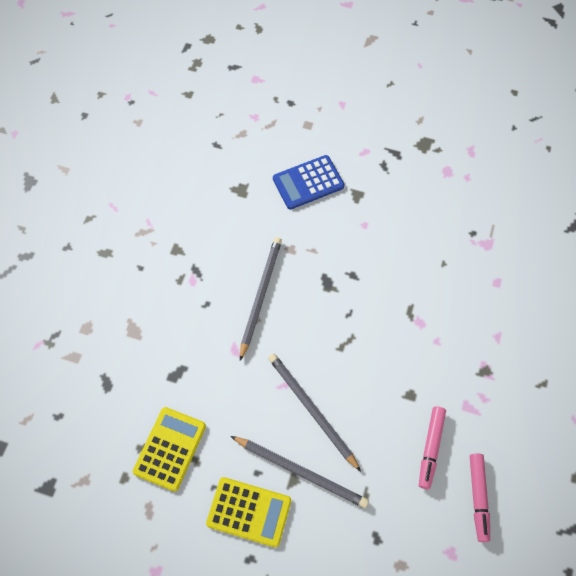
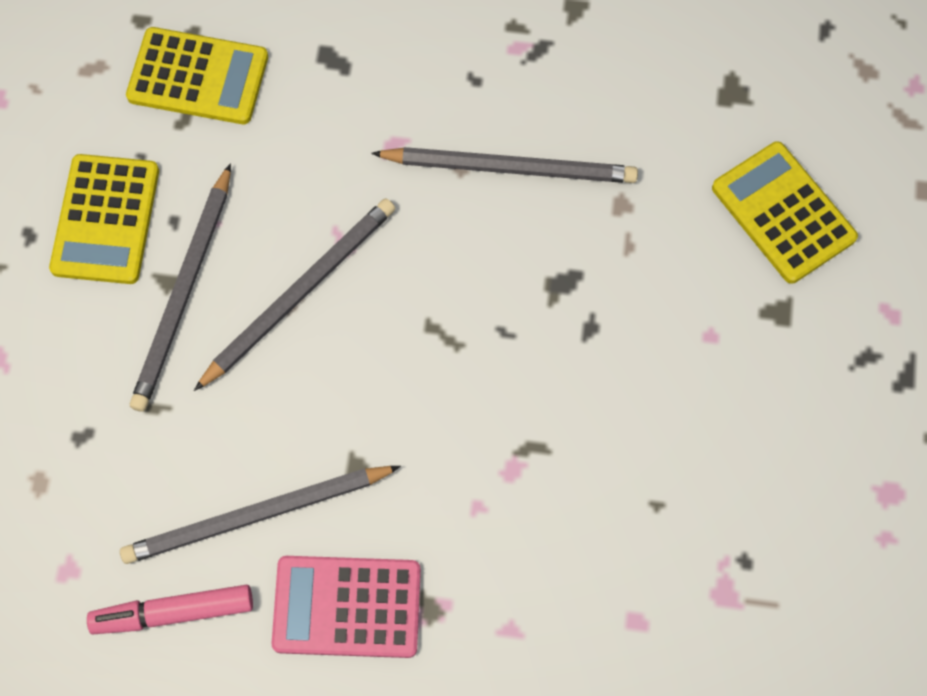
camera: 80 degrees right, 5 degrees up
blue calculator [273,155,345,209] -> yellow calculator [712,141,858,284]
pink marker [419,406,446,489] -> grey pencil [120,466,401,564]
none -> pink calculator [271,556,421,658]

